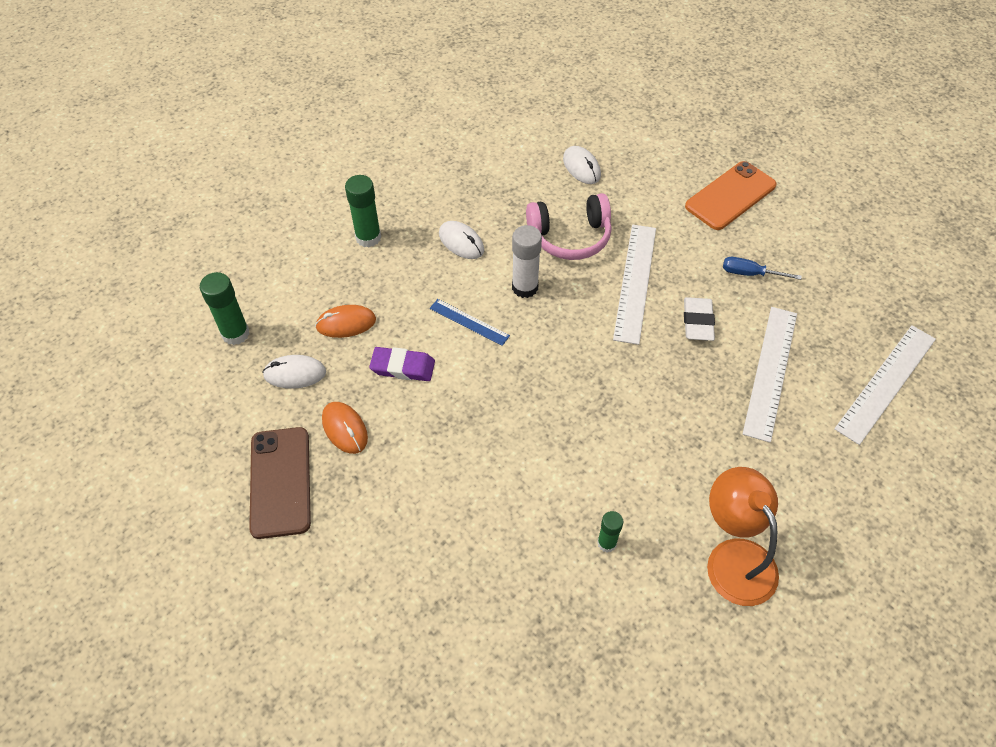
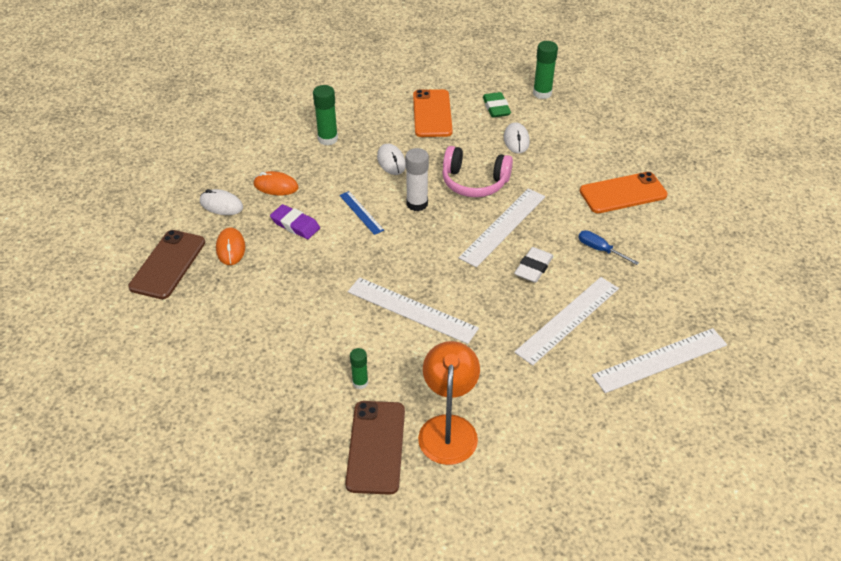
camera: 25 degrees right, 10 degrees down
green glue stick [200,272,249,345] -> green glue stick moved to [533,41,558,99]
none -> brown phone [345,401,405,495]
none -> white ruler [348,277,479,344]
none -> orange phone [413,89,453,137]
none -> green eraser [483,92,511,117]

